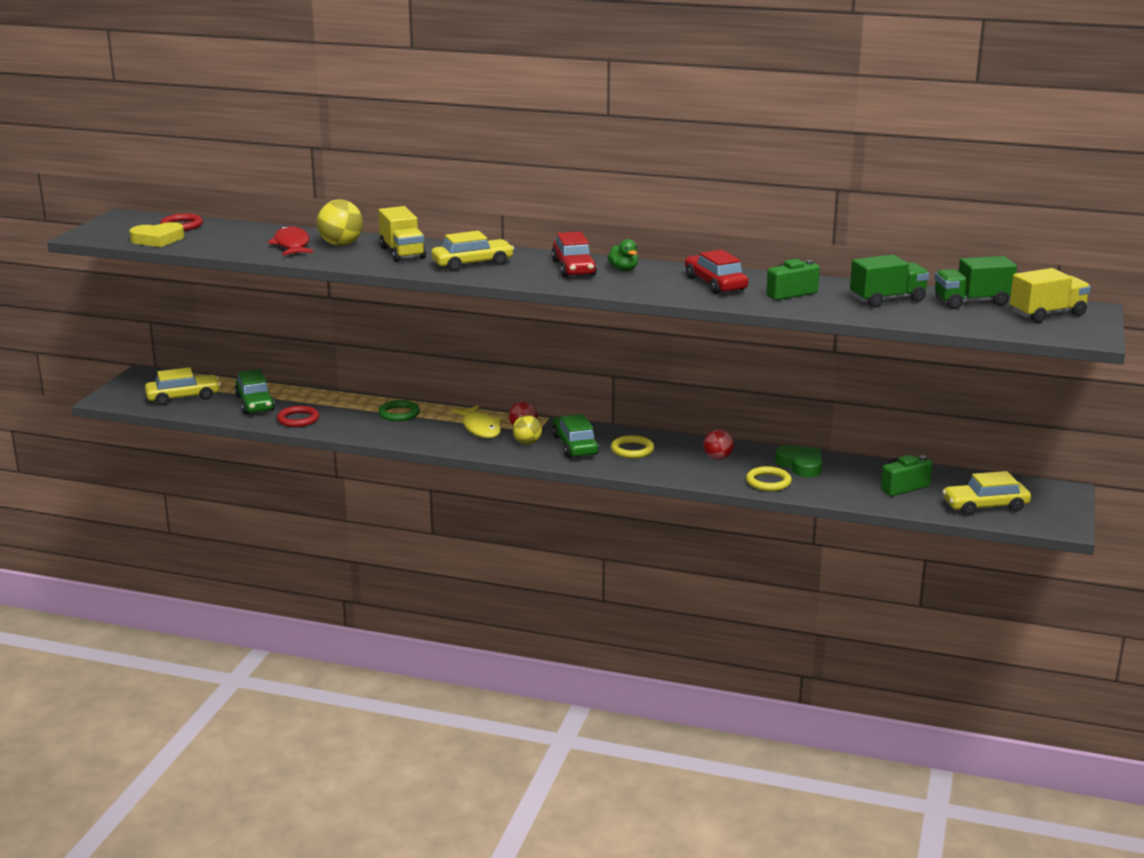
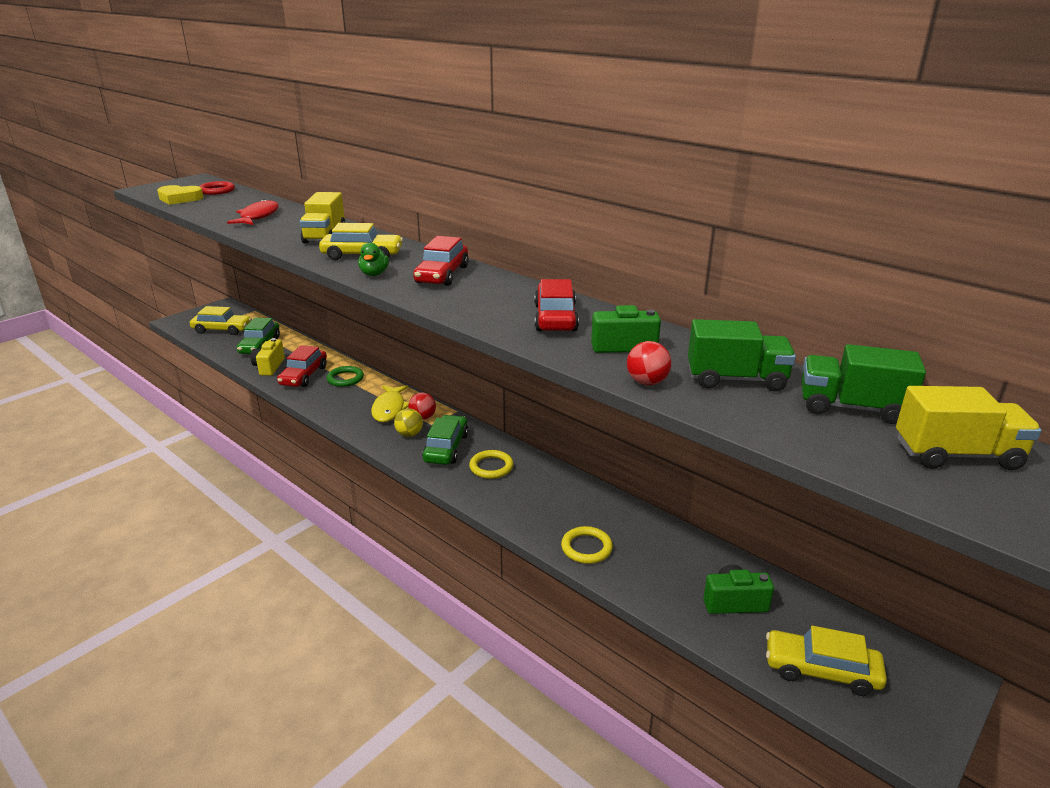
camera: 25 degrees right, 5 degrees up
red ring [277,406,319,427] -> yellow camera [250,338,285,376]
yellow ball [317,199,363,246] -> none
green duck [607,239,638,271] -> green duck moved to [358,242,389,276]
red ball [703,430,734,460] -> red ball moved to [627,341,671,385]
green heart [775,445,822,477] -> none
none -> red car [277,345,327,387]

